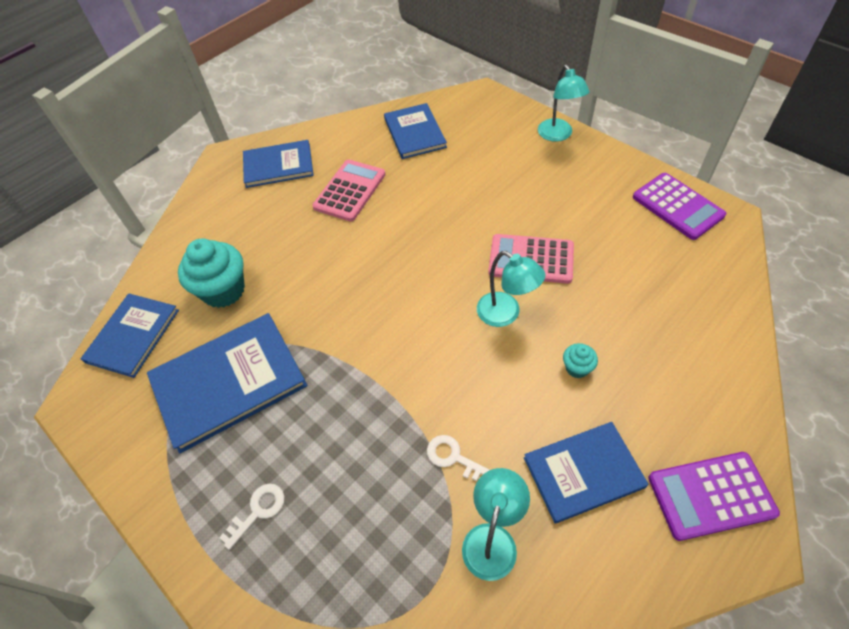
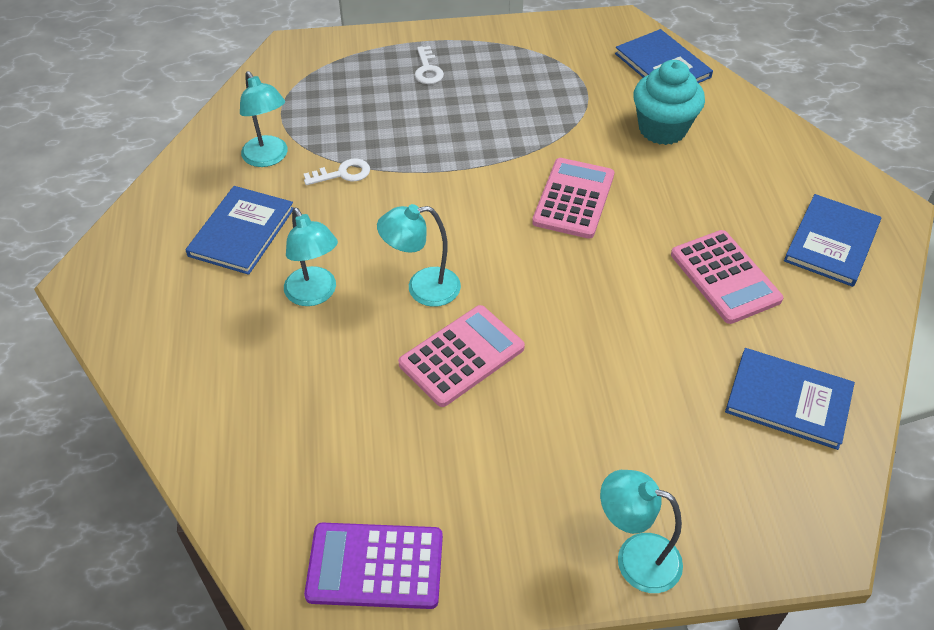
camera: 125 degrees right, 5 degrees down
blue book [147,313,307,453] -> none
turquoise cupcake [563,343,598,378] -> turquoise lamp [284,208,338,306]
purple calculator [648,452,780,541] -> none
none -> pink calculator [532,158,614,239]

